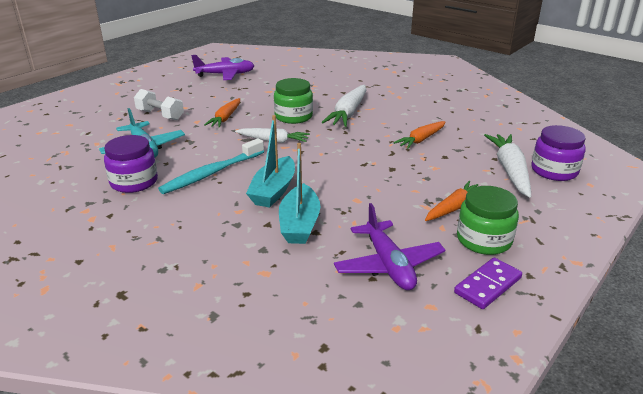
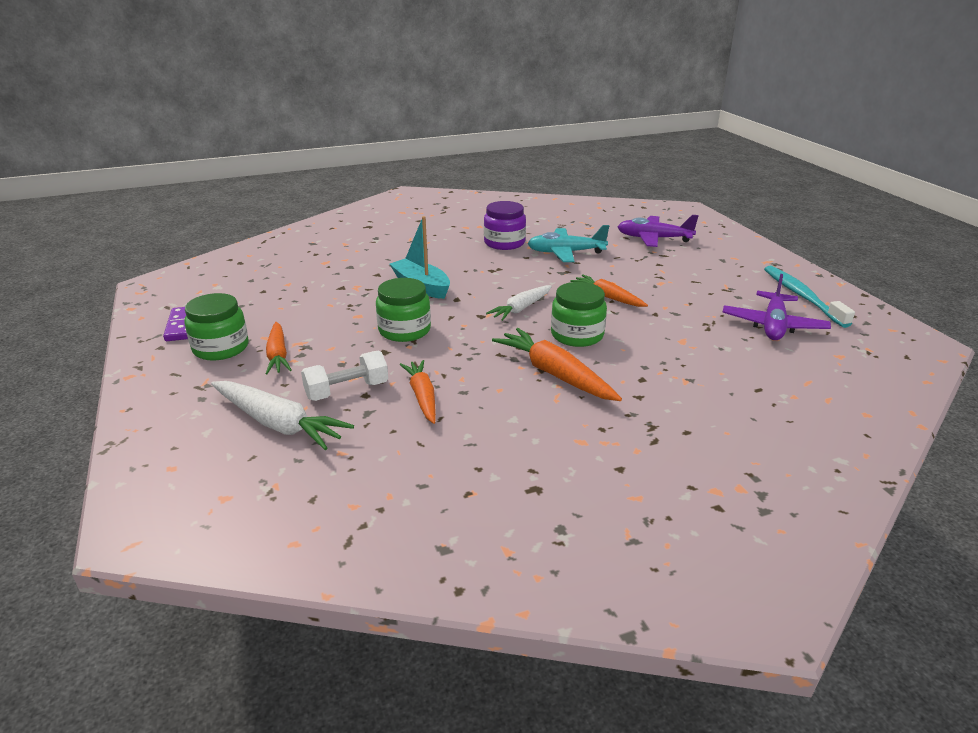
camera: 120 degrees right, 0 degrees up
white dumbbell [134,89,184,120] -> white dumbbell moved to [301,351,388,401]
turquoise toothbrush [158,138,264,194] -> turquoise toothbrush moved to [764,266,855,328]
turquoise boat [279,143,320,244] -> none
white carrot [322,85,366,127] -> orange carrot [492,328,622,401]
purple plane [334,203,445,290] -> purple plane moved to [617,215,699,247]
purple jar [532,125,586,181] -> none
none -> green jar [376,278,431,342]

